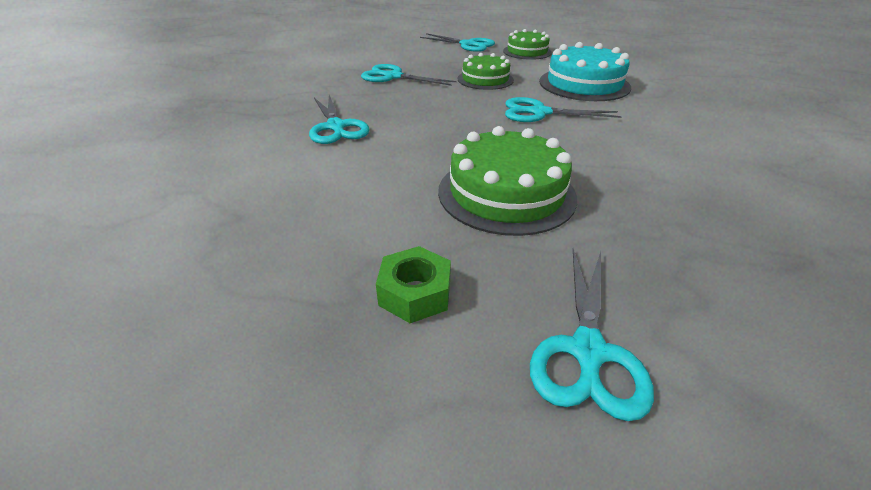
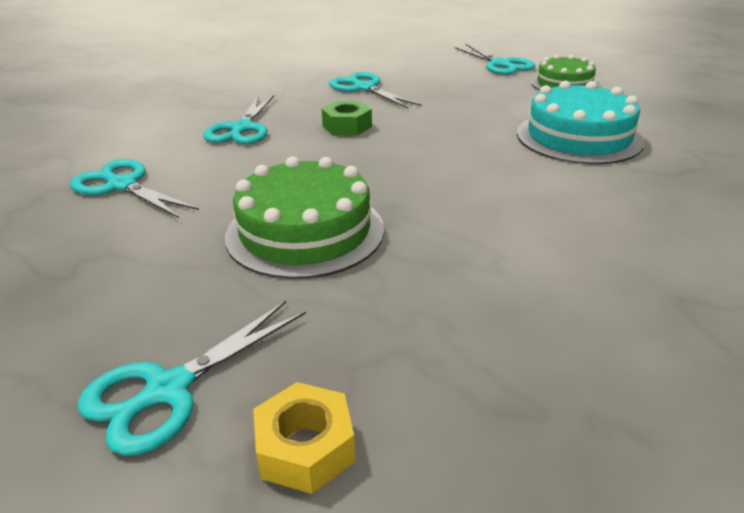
camera: 30 degrees right, 5 degrees down
green nut [376,246,451,323] -> green nut moved to [322,101,372,136]
green cake [458,53,514,90] -> none
turquoise scissors [505,97,622,122] -> turquoise scissors moved to [70,159,199,218]
none -> yellow nut [253,382,355,494]

